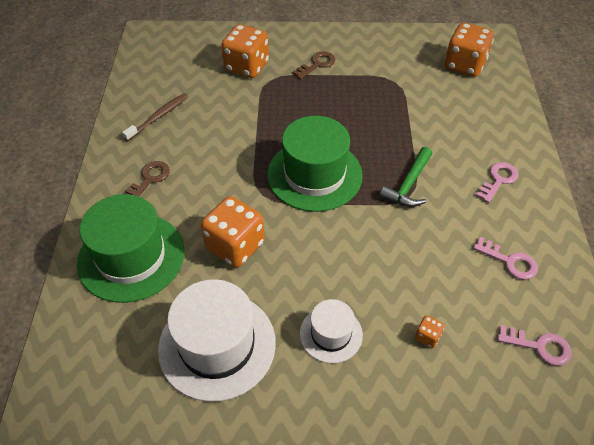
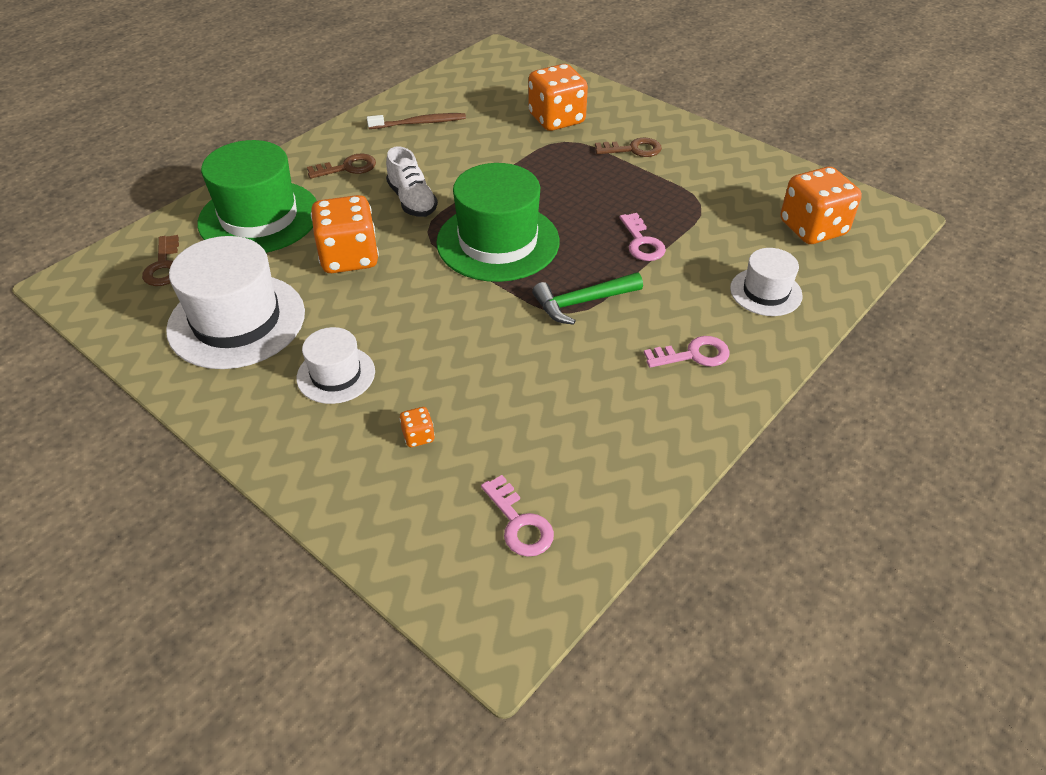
camera: 40 degrees right, 5 degrees down
pink key [473,237,538,280] -> pink key moved to [620,213,666,261]
none -> brown key [142,235,179,286]
none -> white shoe [386,146,438,217]
none -> white hat [730,248,803,316]

